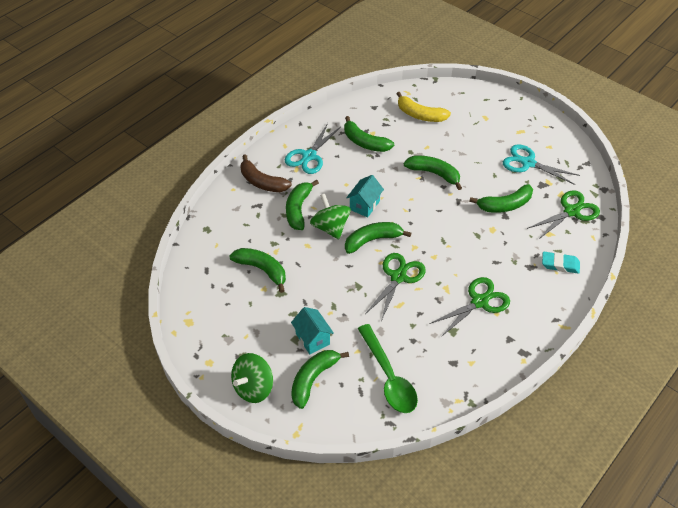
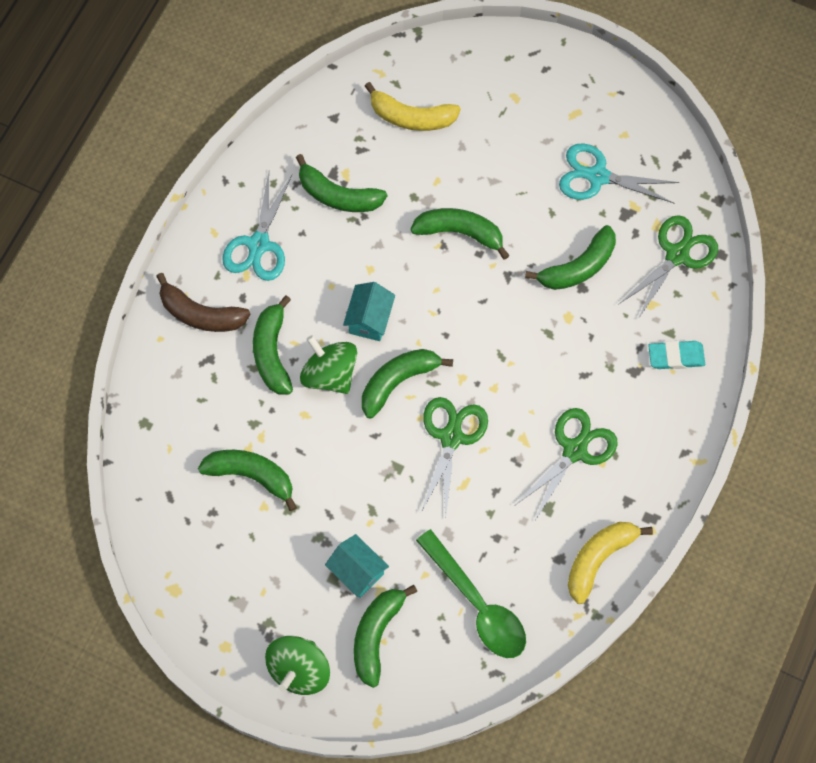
camera: 15 degrees left, 20 degrees up
none -> yellow banana [568,522,653,604]

